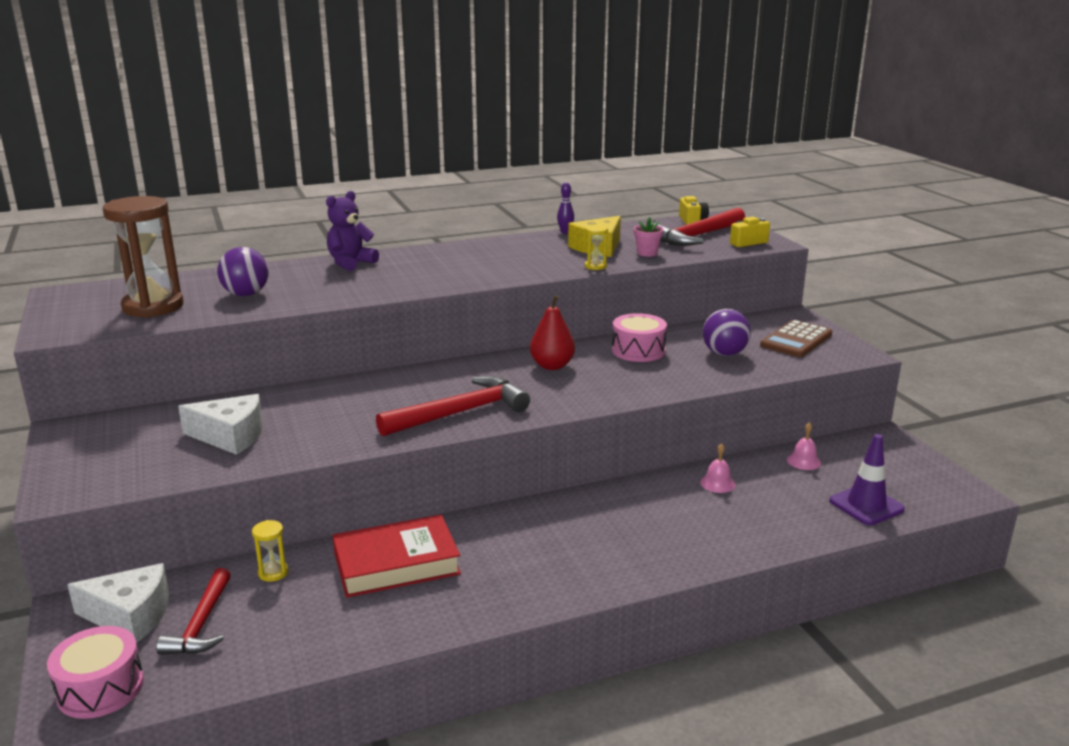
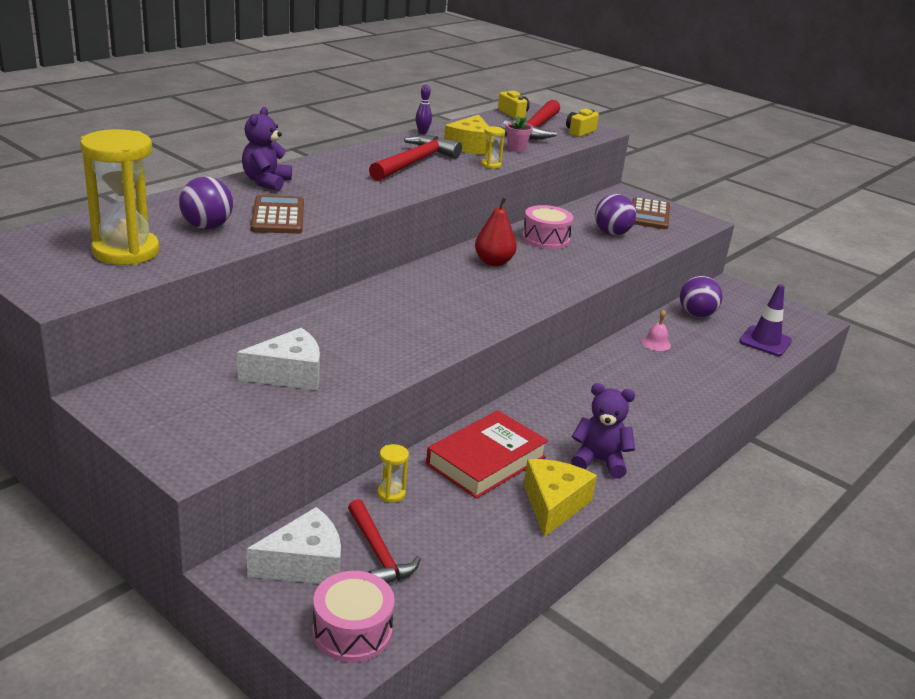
camera: 30 degrees left, 5 degrees up
brown hourglass [103,196,184,318] -> yellow hourglass [80,129,159,265]
red hammer [376,376,530,436] -> red hammer moved to [369,135,462,181]
pink bell [787,422,821,470] -> purple ball [680,276,723,318]
none -> brown calculator [251,195,304,234]
none -> yellow cheese [524,459,597,537]
none -> purple teddy bear [571,383,635,478]

